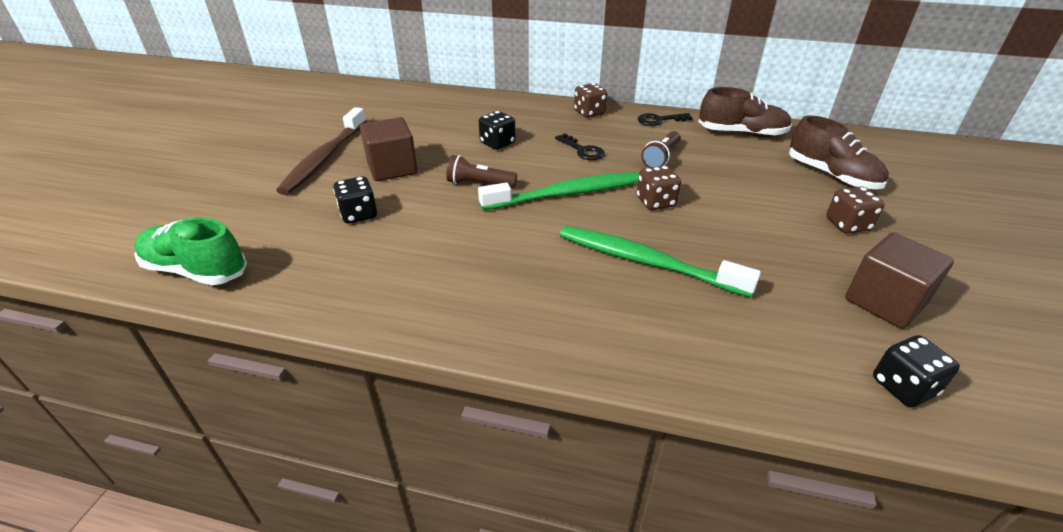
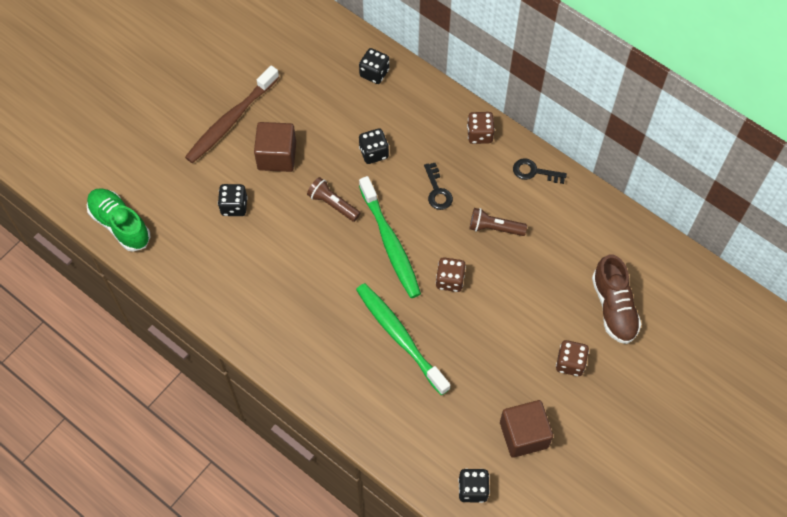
camera: 25 degrees right, 25 degrees up
green toothbrush [478,172,639,210] -> green toothbrush turned 60 degrees clockwise [359,176,421,298]
brown flashlight [641,131,681,168] -> brown flashlight turned 45 degrees clockwise [470,208,527,236]
brown shoe [698,87,792,137] -> none
none -> black dice [359,48,389,84]

